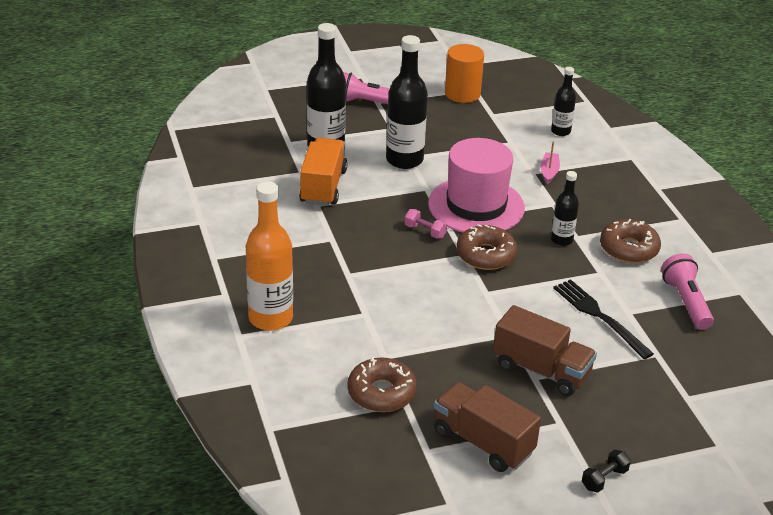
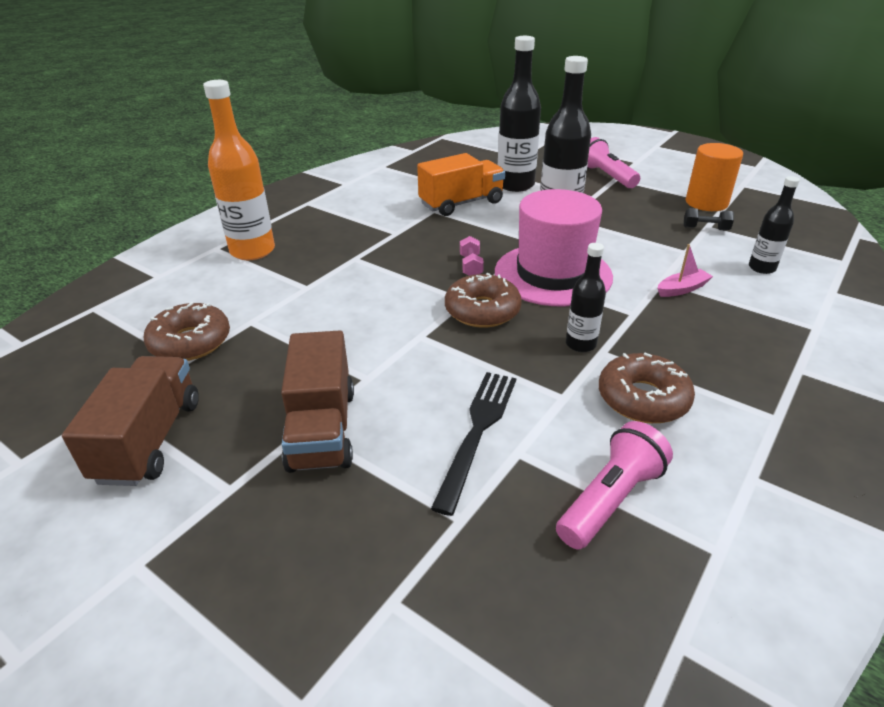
camera: 55 degrees right, 0 degrees up
black dumbbell [582,450,631,492] -> black dumbbell moved to [684,208,734,231]

